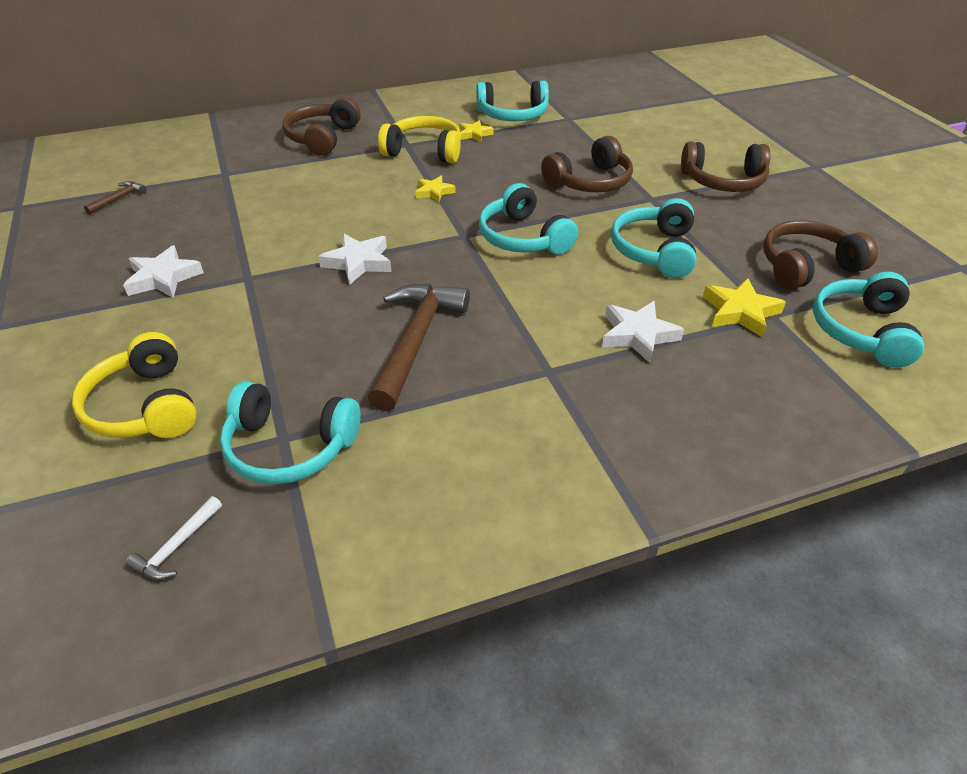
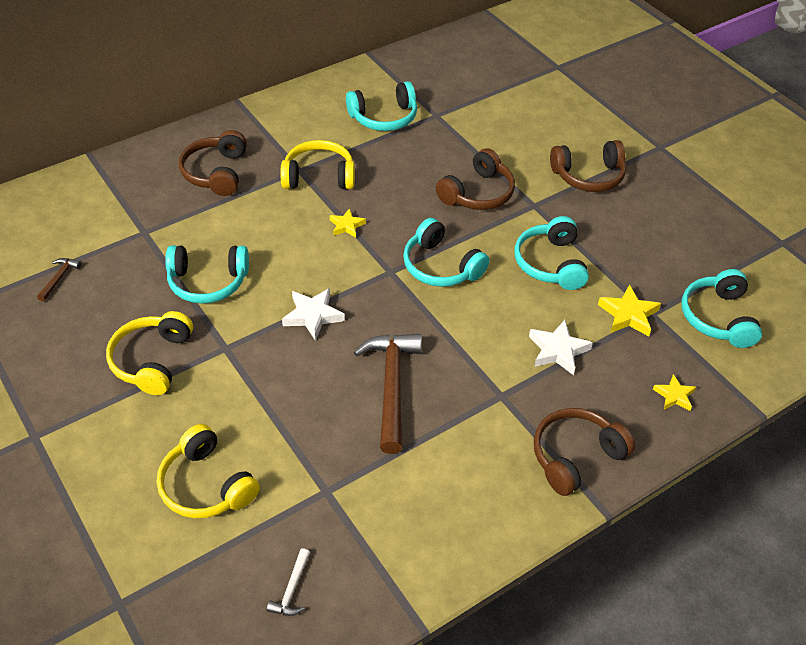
camera: 15 degrees left, 5 degrees up
white star [123,245,204,298] -> yellow headphones [106,311,193,395]
turquoise headphones [220,381,360,484] -> turquoise headphones moved to [165,245,249,304]
yellow star [459,120,494,142] -> yellow star moved to [653,374,696,411]
brown headphones [763,221,878,290] -> brown headphones moved to [534,408,635,496]

